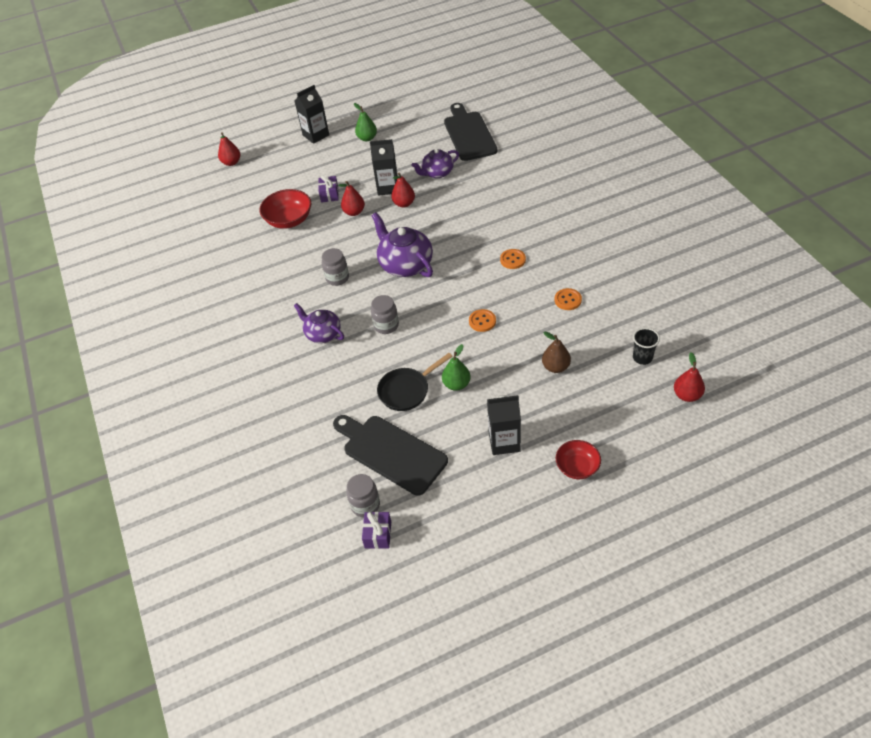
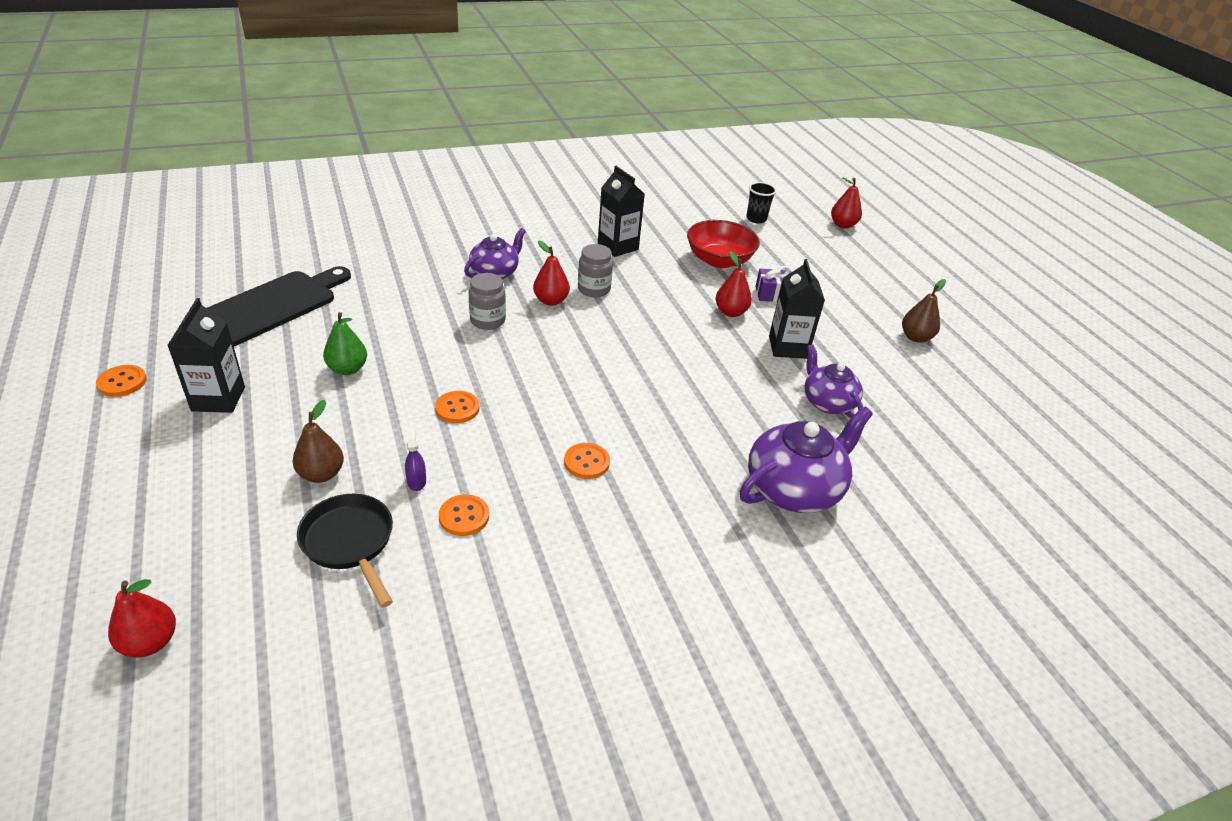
camera: 85 degrees right, 10 degrees down
black carton [295,85,329,144] -> black carton moved to [598,166,645,257]
grey jar [346,474,380,517] -> none
green pear [354,103,377,141] -> brown pear [902,279,946,343]
purple gift [362,512,391,549] -> none
purple teapot [371,212,433,277] -> purple teapot moved to [740,407,873,513]
black pan [377,353,453,411] -> black pan moved to [297,494,393,608]
red pear [391,173,415,207] -> red pear moved to [533,241,570,306]
black cutting board [444,103,498,161] -> none
red bowl [556,440,601,479] -> none
black cup [633,328,660,365] -> black cup moved to [746,182,777,224]
none -> orange button [96,365,147,397]
none -> purple spray bottle [405,427,426,491]

